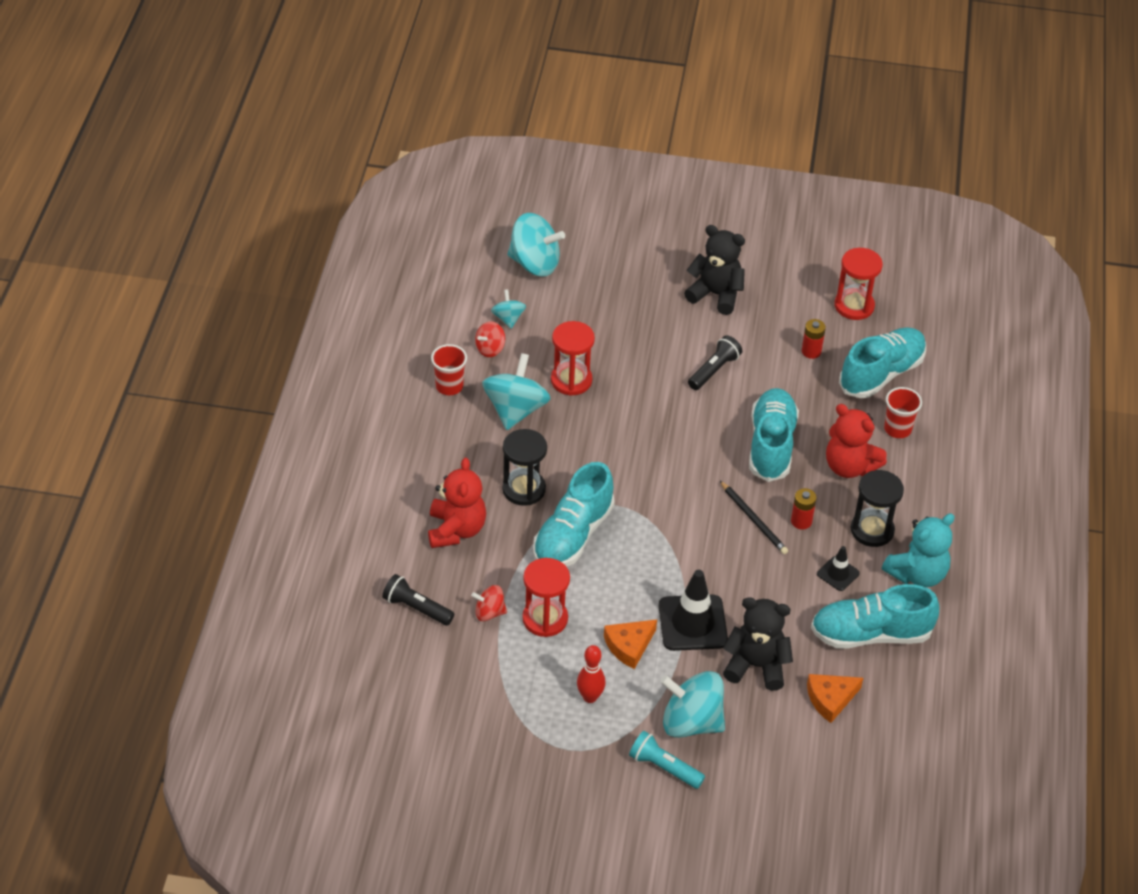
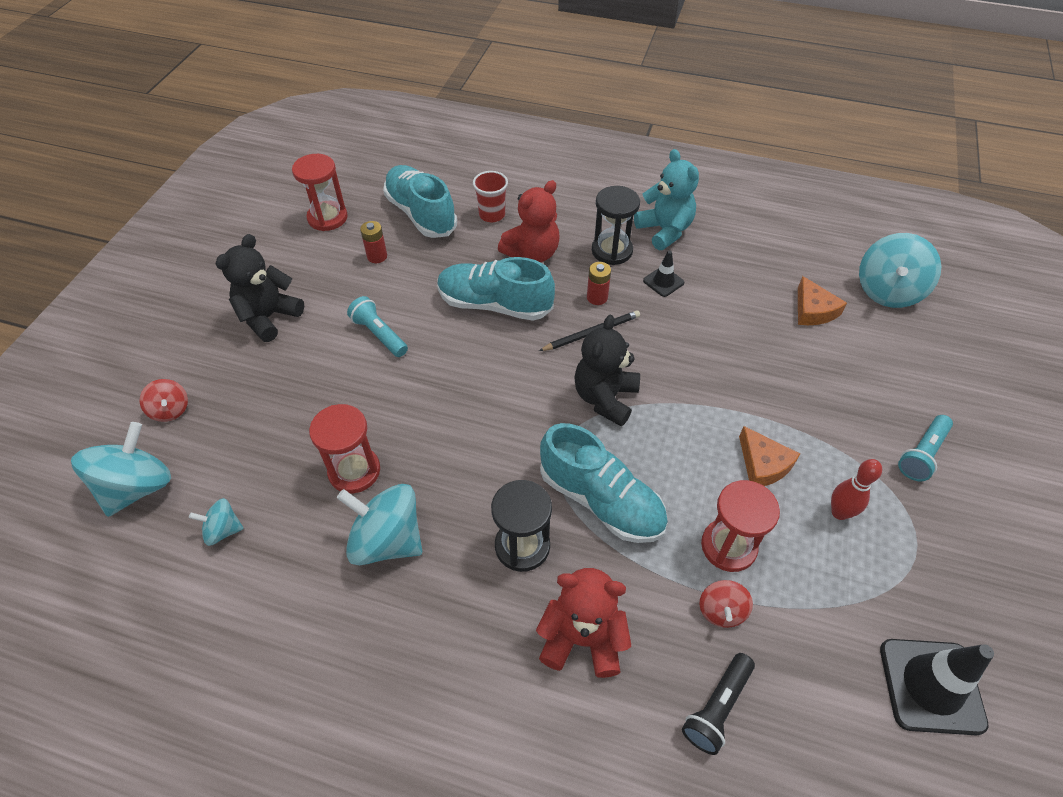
camera: 80 degrees left, 5 degrees up
red cup [431,344,467,395] -> none
red spinning top [475,321,505,357] -> red spinning top moved to [139,379,188,422]
black traffic cone [659,570,728,651] -> black traffic cone moved to [880,639,994,735]
turquoise spinning top [660,671,725,738] -> turquoise spinning top moved to [859,233,941,308]
black flashlight [688,335,742,390] -> turquoise flashlight [347,296,408,357]
black teddy bear [723,597,793,691] -> black teddy bear moved to [574,315,640,426]
turquoise shoe [811,584,939,649] -> none

